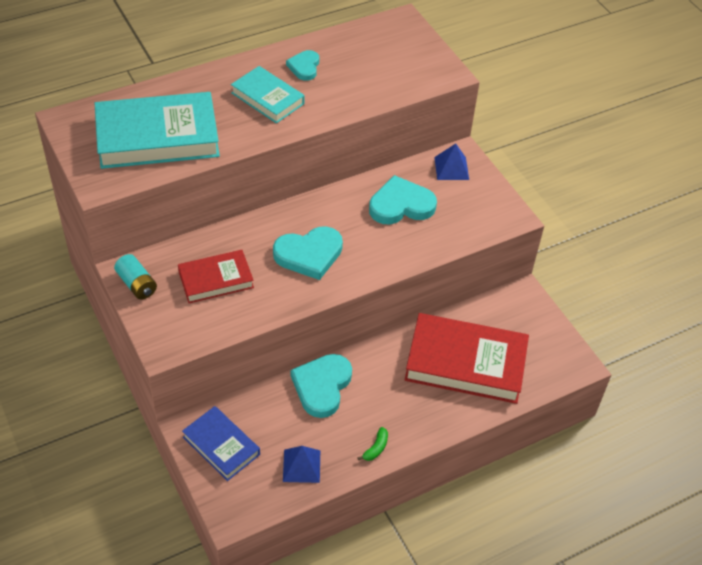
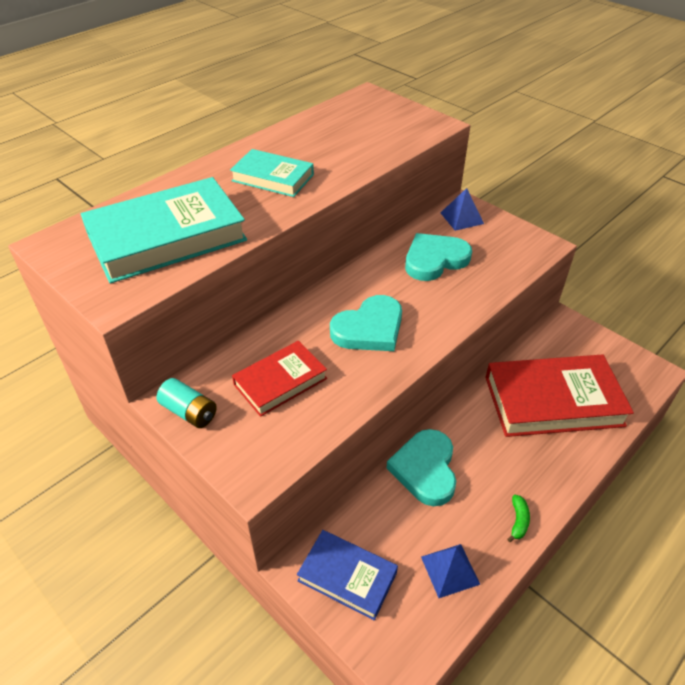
camera: 15 degrees left, 5 degrees down
turquoise heart [286,50,319,81] -> none

